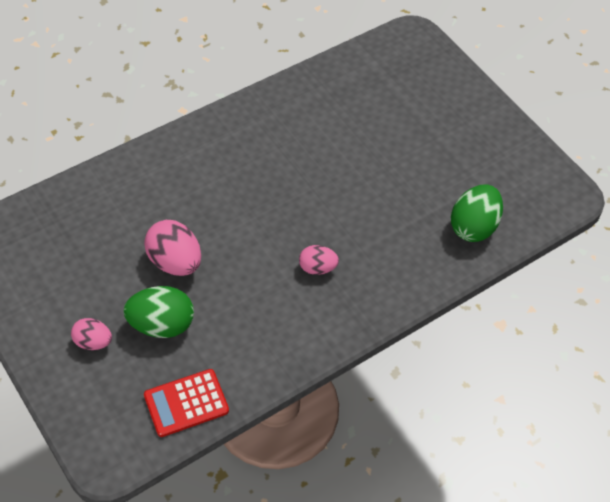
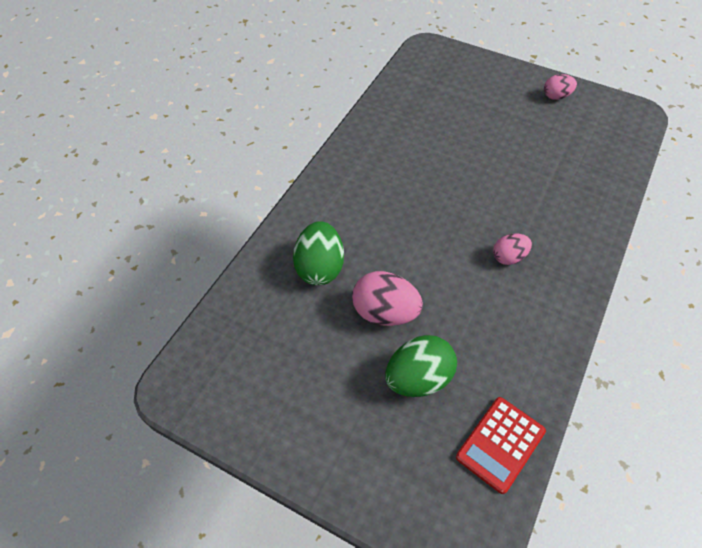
camera: 25 degrees left, 0 degrees up
pink egg [71,318,112,350] -> pink egg moved to [544,74,577,100]
green egg [451,184,503,242] -> green egg moved to [293,221,344,285]

